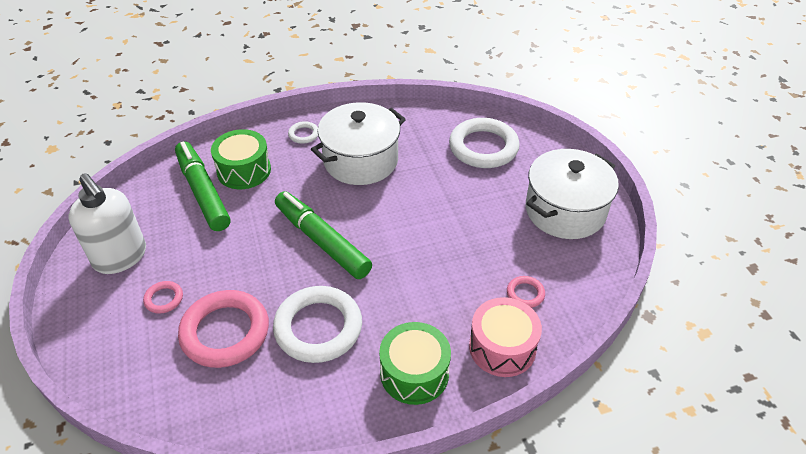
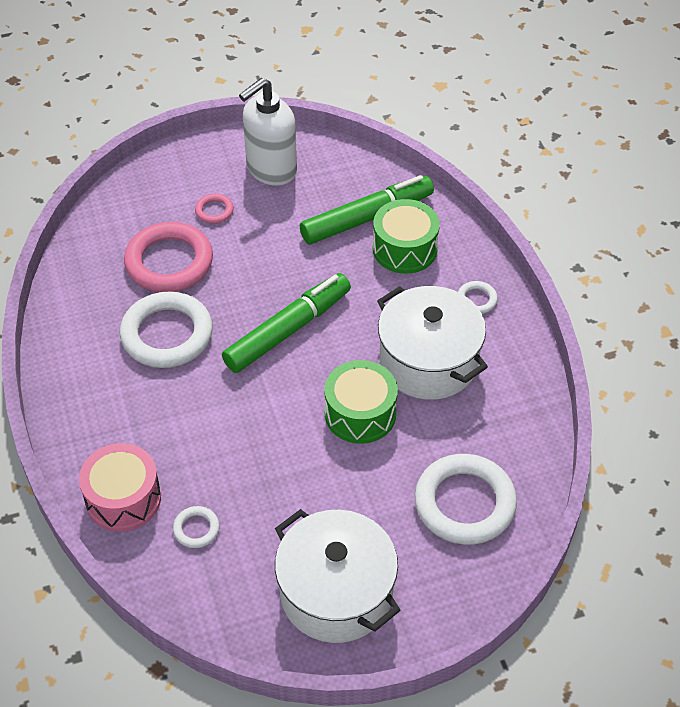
camera: 90 degrees right, 5 degrees up
green drum [379,322,451,405] -> green drum moved to [324,360,398,444]
pink ring [507,276,545,308] -> white ring [173,506,220,548]

